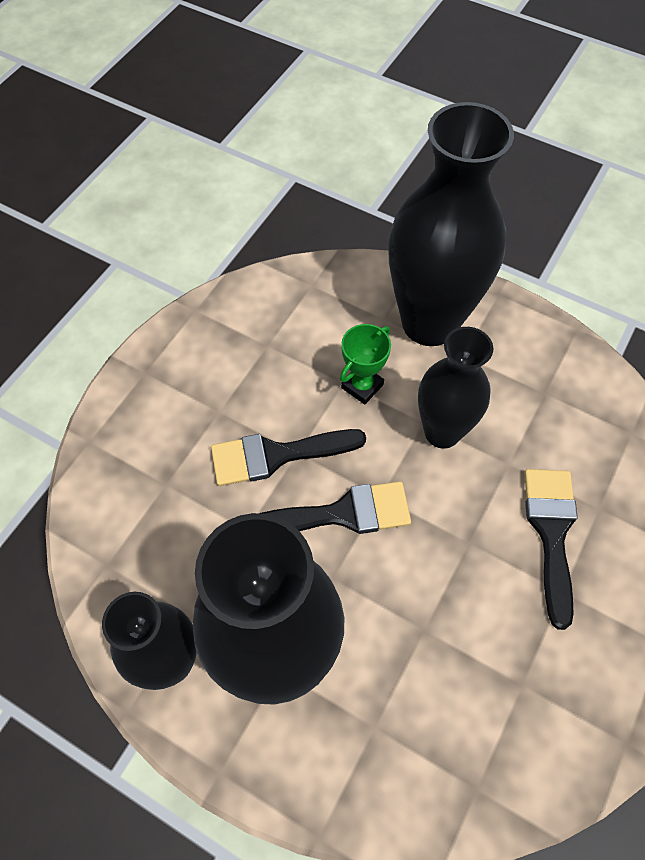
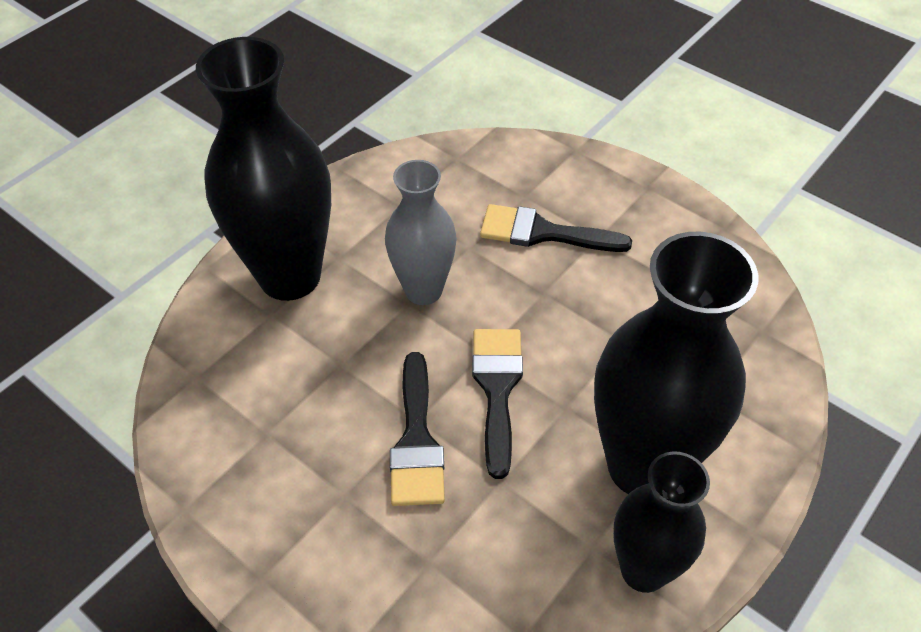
camera: 80 degrees left, 10 degrees down
green trophy [340,324,391,405] -> none
black vase [418,327,493,449] -> grey vase [385,160,457,305]

